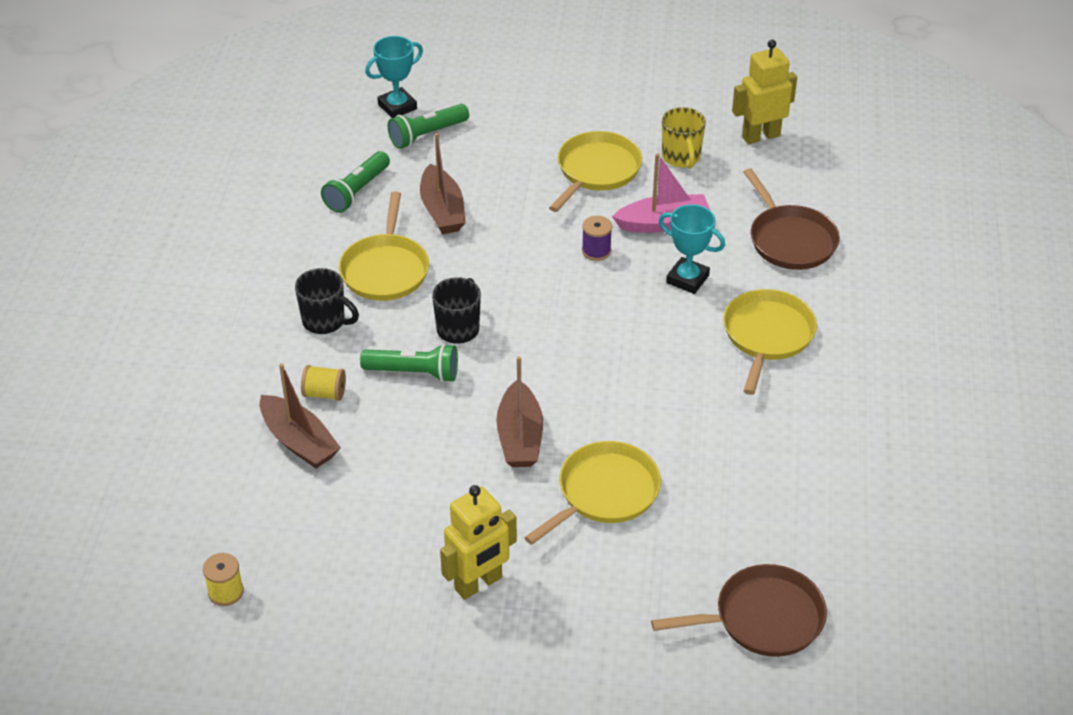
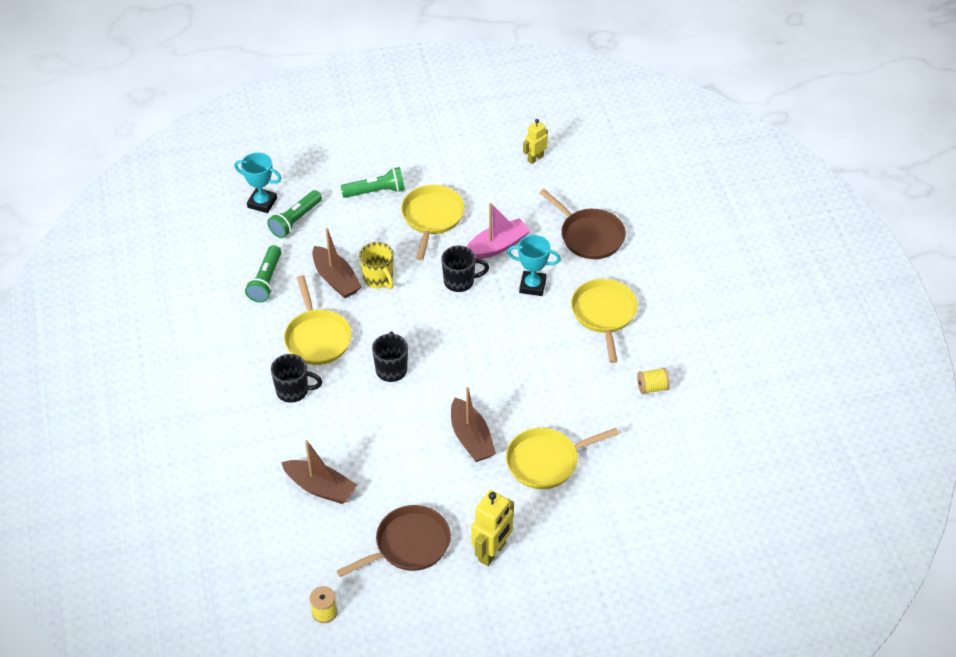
camera: 20 degrees left, 5 degrees up
yellow spool [301,365,346,401] -> yellow spool moved to [637,368,670,394]
green flashlight [360,344,458,382] -> green flashlight moved to [341,167,405,198]
turquoise trophy [365,36,423,118] -> turquoise trophy turned 75 degrees clockwise [234,152,281,213]
yellow pan [524,441,661,545] -> yellow pan turned 135 degrees counterclockwise [506,428,619,489]
purple spool [582,216,612,261] -> black mug [441,246,489,292]
brown pan [651,564,827,657] -> brown pan moved to [337,505,451,577]
yellow mug [662,107,706,169] -> yellow mug moved to [359,242,394,289]
yellow robot [732,40,797,144] -> yellow robot [523,119,548,164], size x0.62

